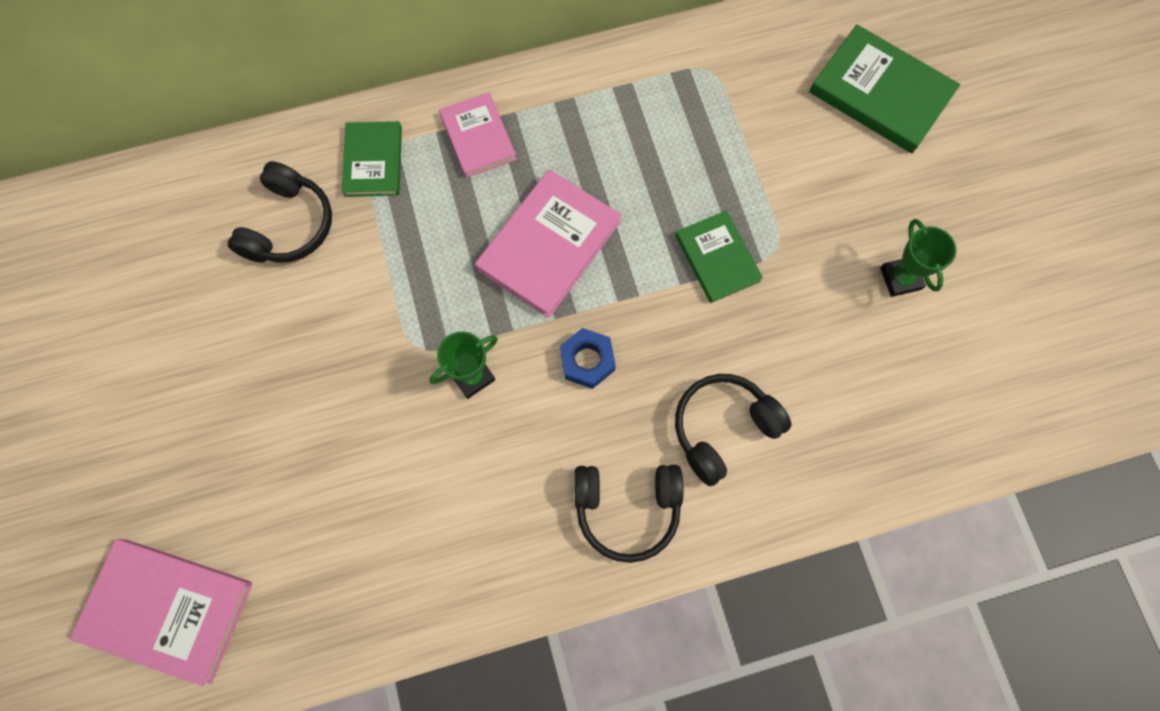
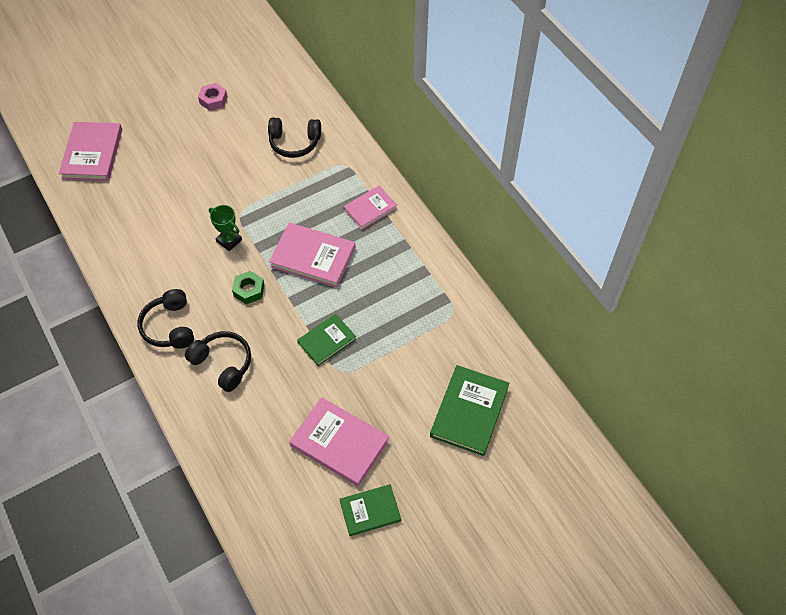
camera: 75 degrees right, 15 degrees down
green book [342,121,402,197] -> green book moved to [339,484,401,536]
blue nut [560,328,616,389] -> green nut [232,271,265,305]
green trophy [880,219,957,297] -> pink book [289,397,389,487]
none -> pink nut [198,83,228,111]

